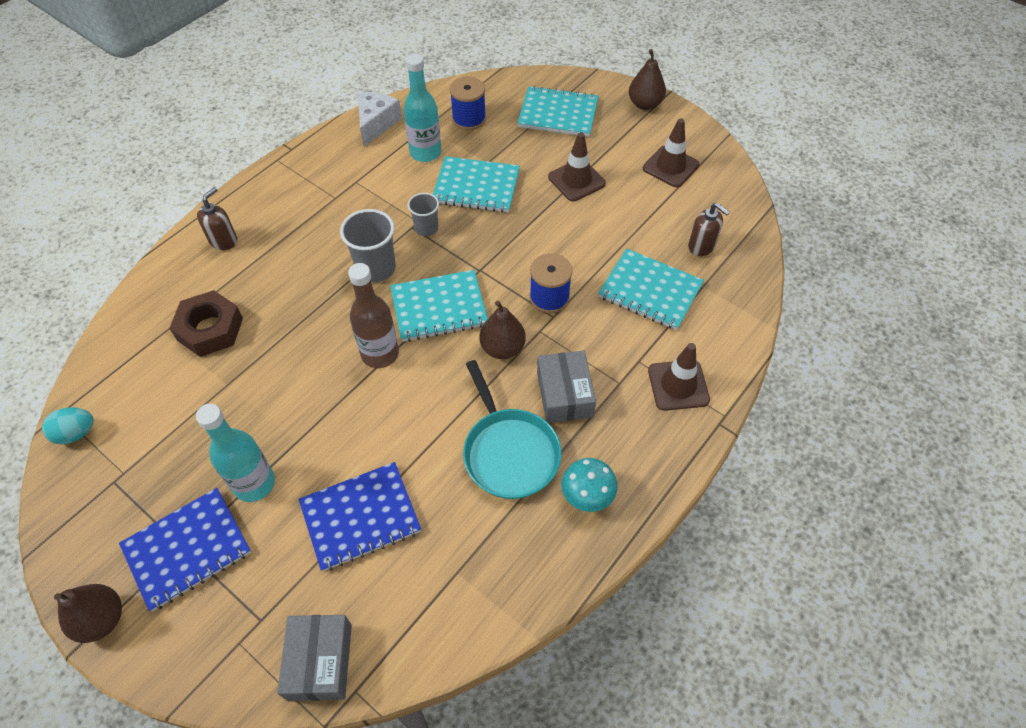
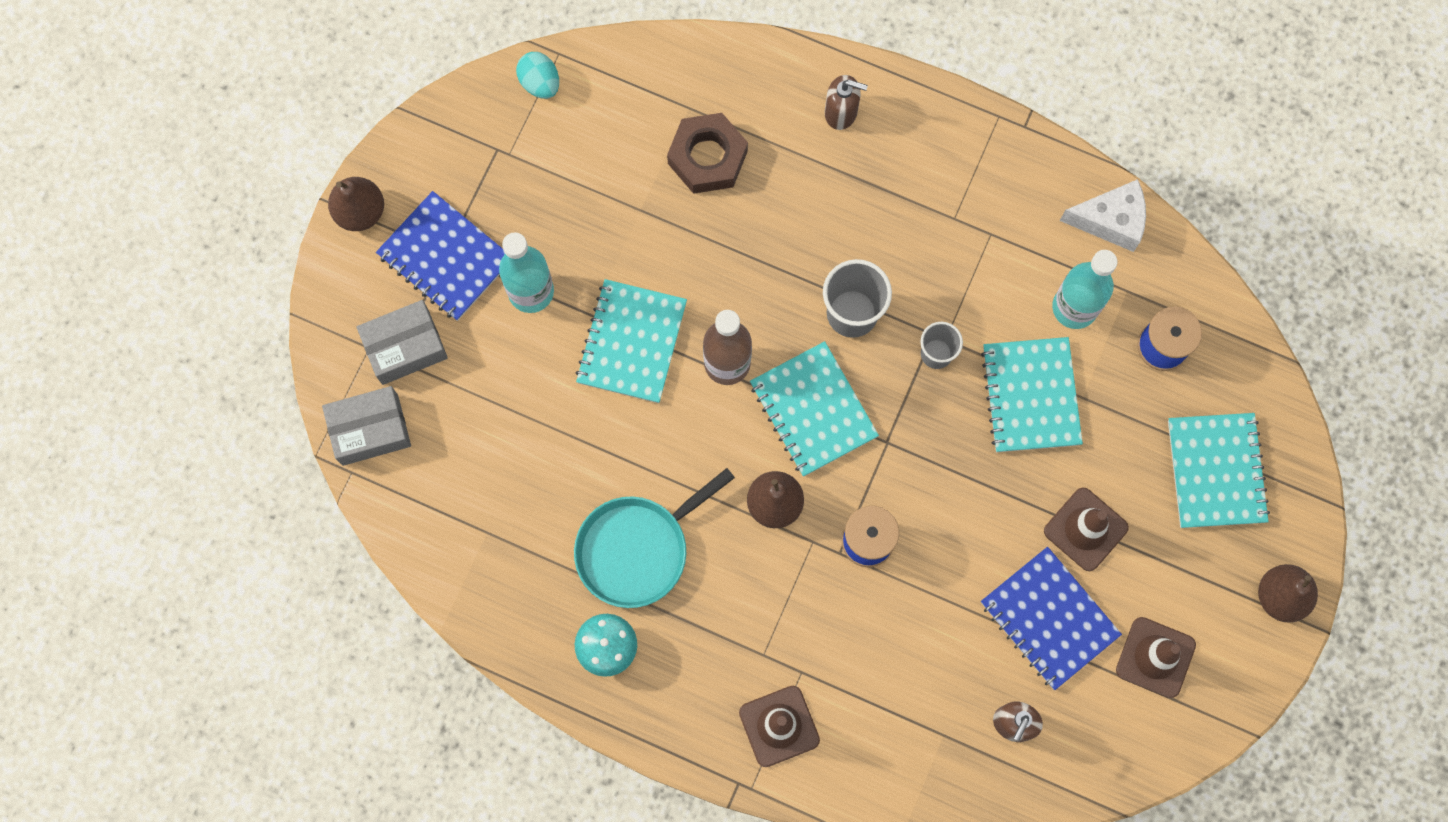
camera: 75 degrees right, 20 degrees up
blue notebook [299,462,421,571] -> blue notebook moved to [981,547,1122,690]
grey box [537,351,596,423] -> grey box moved to [356,300,448,385]
turquoise notebook [598,248,704,330] -> turquoise notebook moved to [576,279,687,403]

